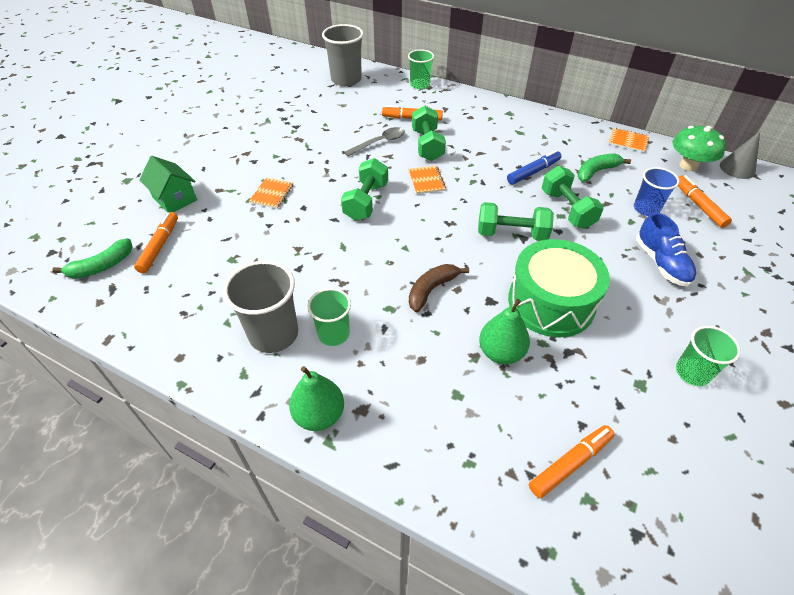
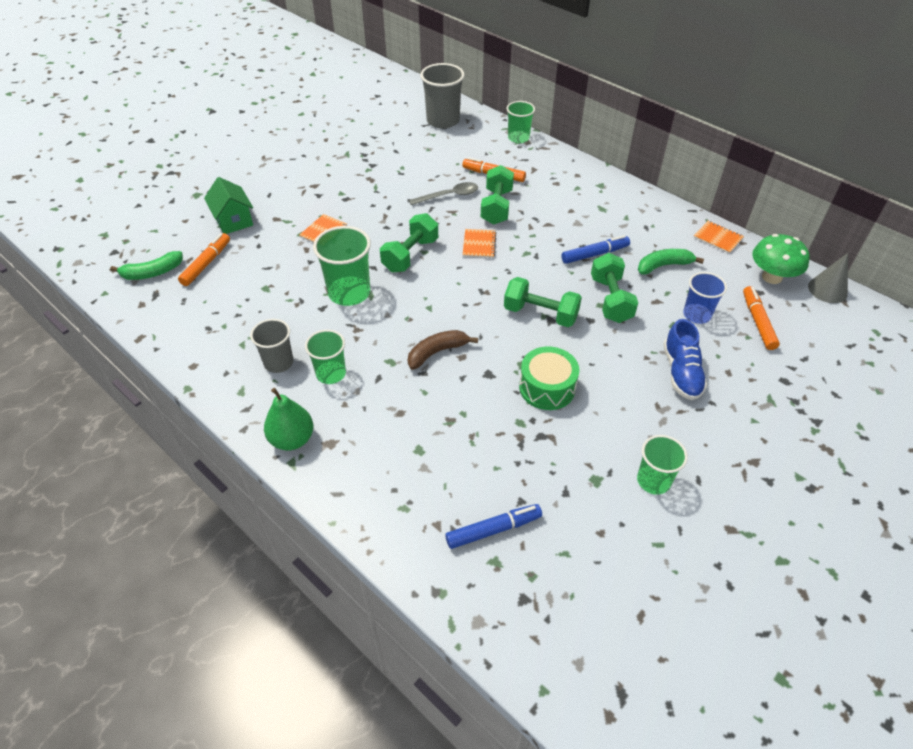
camera: 15 degrees right, 0 degrees up
grey cup [223,261,298,353] -> grey cup [250,319,293,373], size x0.64
green pear [479,299,530,364] -> none
green drum [508,239,610,337] -> green drum [519,346,579,410], size x0.65
orange marker [529,425,615,498] -> blue marker [445,504,542,549]
none -> green cup [313,226,371,306]

